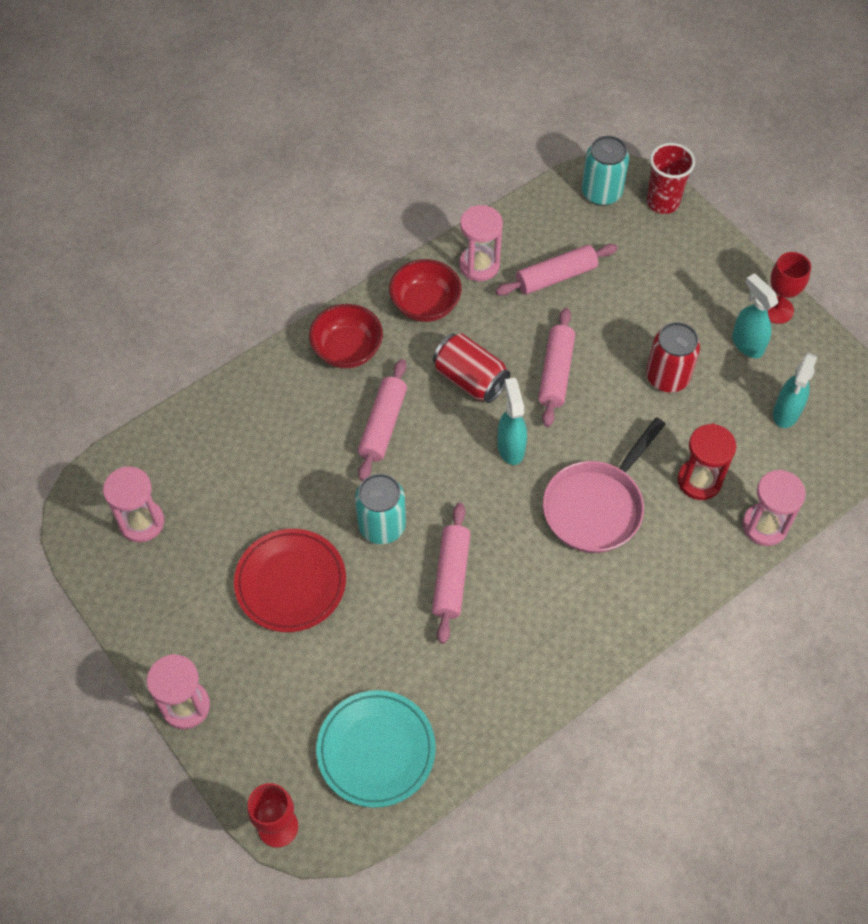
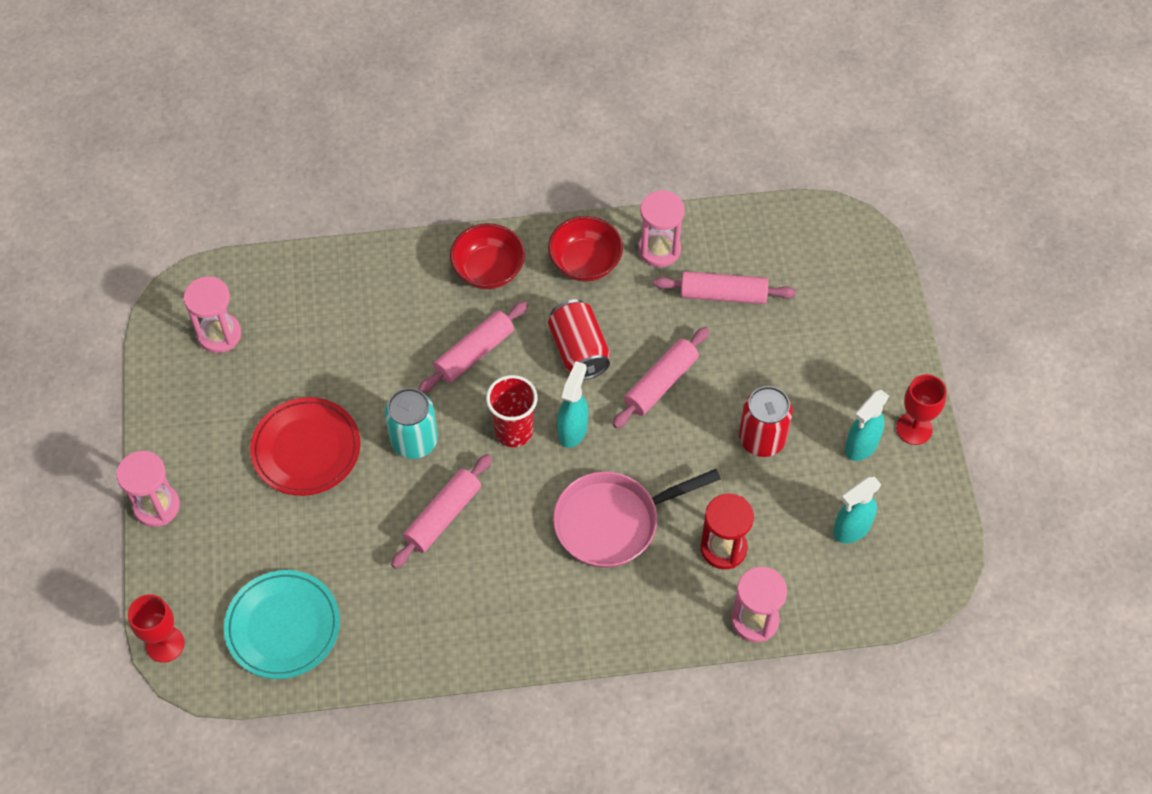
camera: 30 degrees right, 0 degrees up
turquoise can [582,136,629,206] -> none
red cup [647,143,695,214] -> red cup moved to [486,375,538,447]
turquoise spray bottle [732,273,778,358] -> turquoise spray bottle turned 135 degrees counterclockwise [845,390,889,461]

